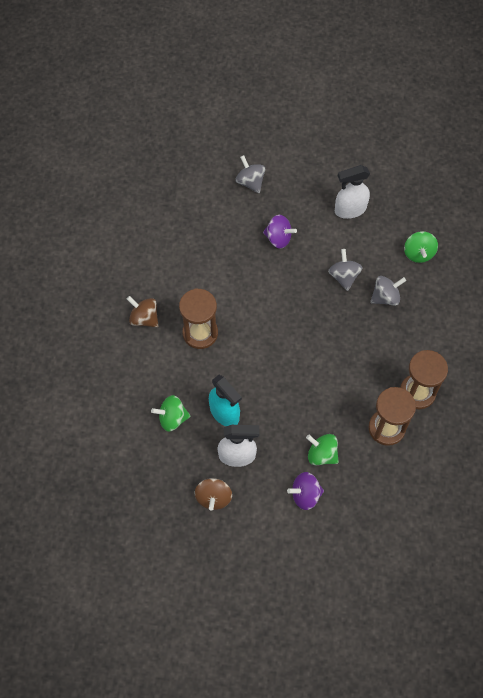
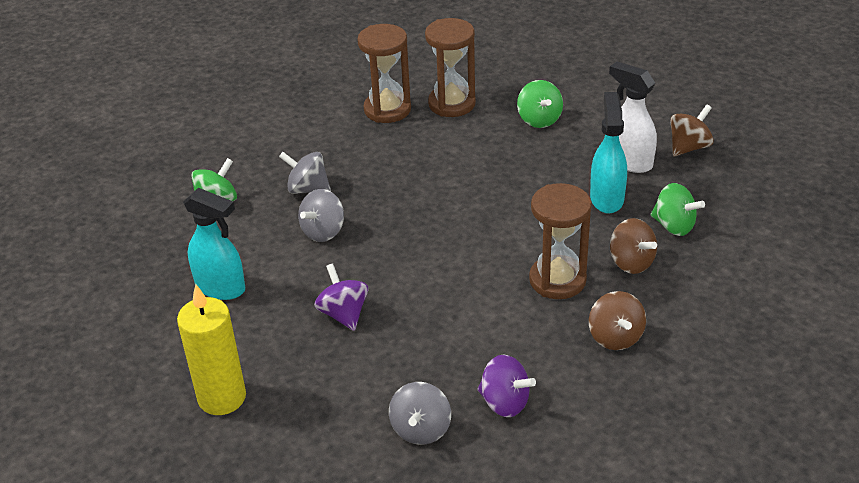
camera: 135 degrees left, 25 degrees down
grey spinning top [236,155,266,193] -> grey spinning top moved to [389,382,451,445]
purple spinning top [287,472,324,510] -> purple spinning top moved to [477,355,536,417]
white spray bottle [335,165,370,219] -> turquoise spray bottle [183,188,245,300]
none -> yellow candle [177,284,246,415]
none -> brown spinning top [610,218,657,274]

